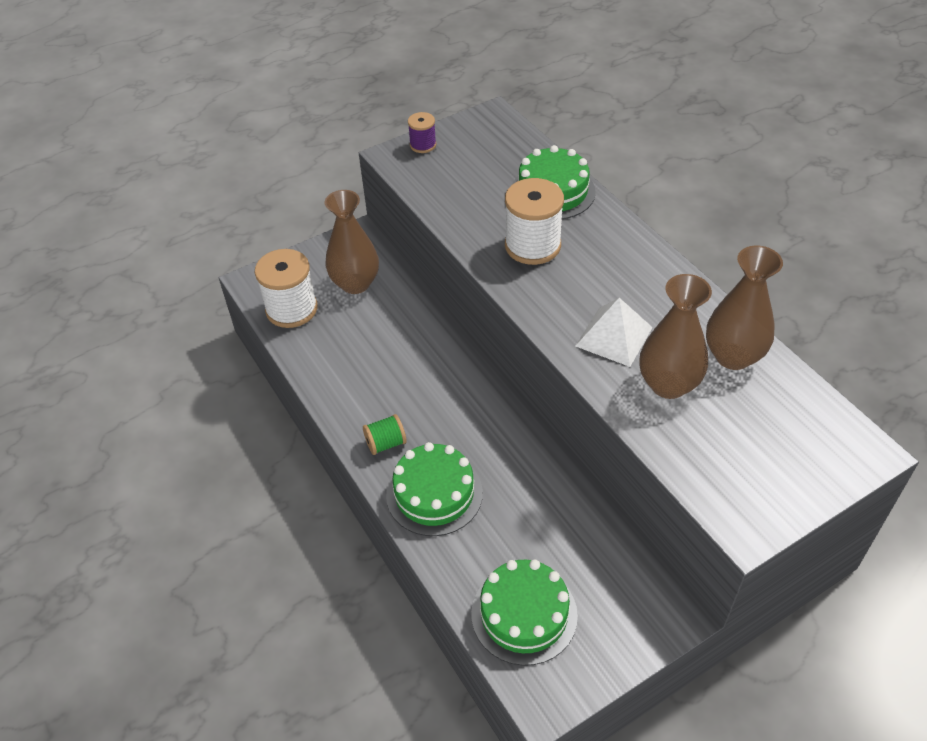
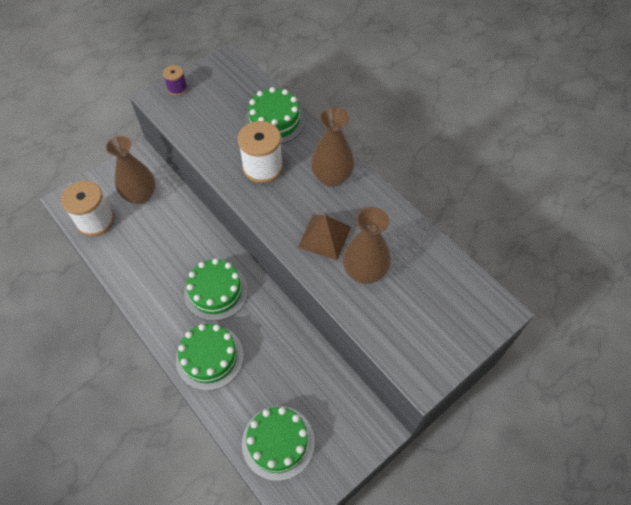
camera: 10 degrees left, 10 degrees up
green spool [363,414,407,455] -> none
white pyramid [576,298,653,367] -> brown pyramid [298,215,351,260]
brown vase [706,245,783,370] -> brown vase moved to [311,107,354,187]
none -> green cake [184,258,248,321]

